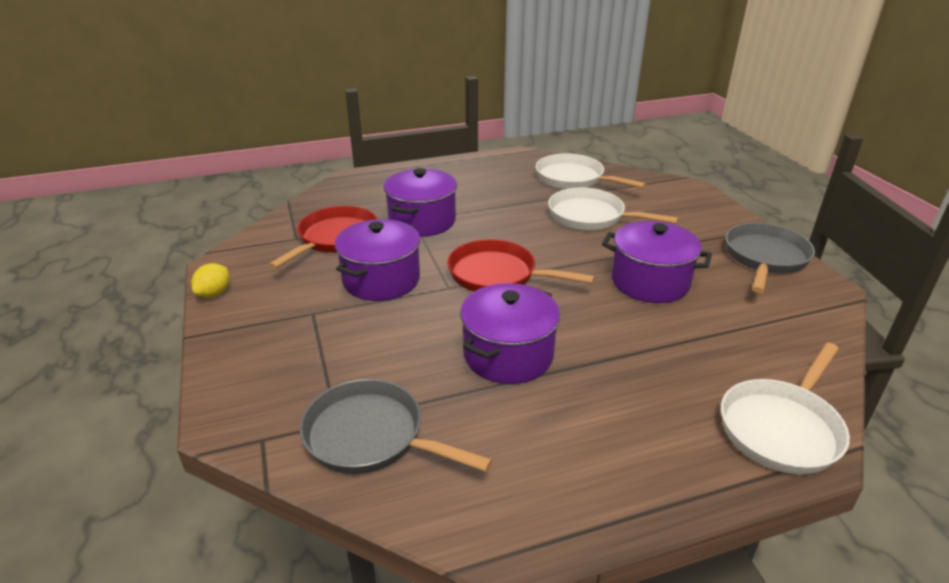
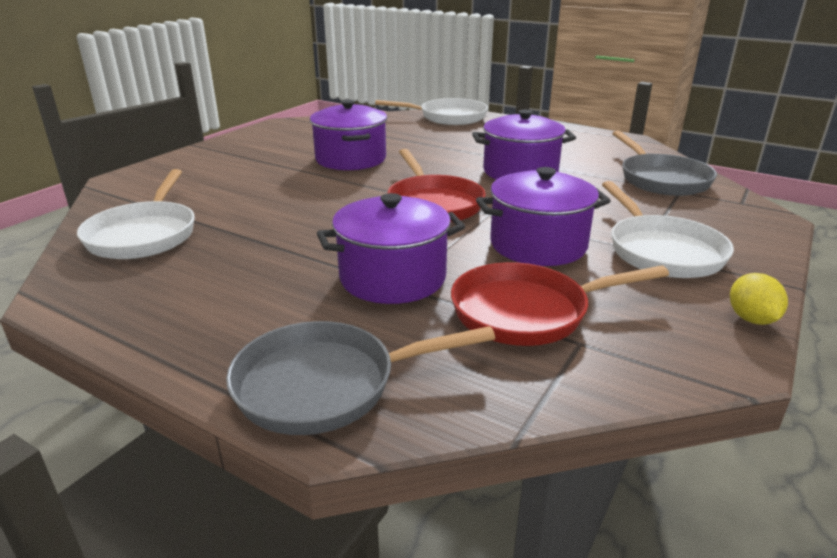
camera: 130 degrees left, 5 degrees down
yellow lemon [191,263,229,298] -> yellow lemon turned 75 degrees counterclockwise [730,273,788,325]
white pan [548,188,678,230] -> white pan moved to [602,181,734,278]
grey pan [725,223,815,293] -> grey pan moved to [226,321,495,435]

